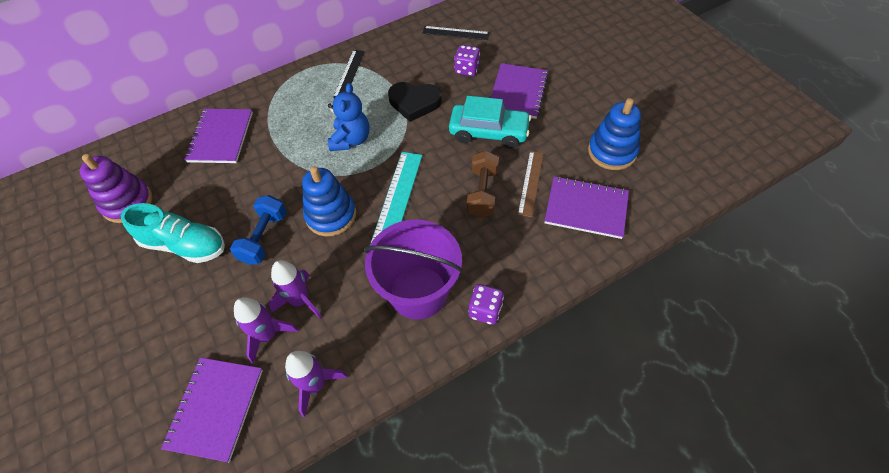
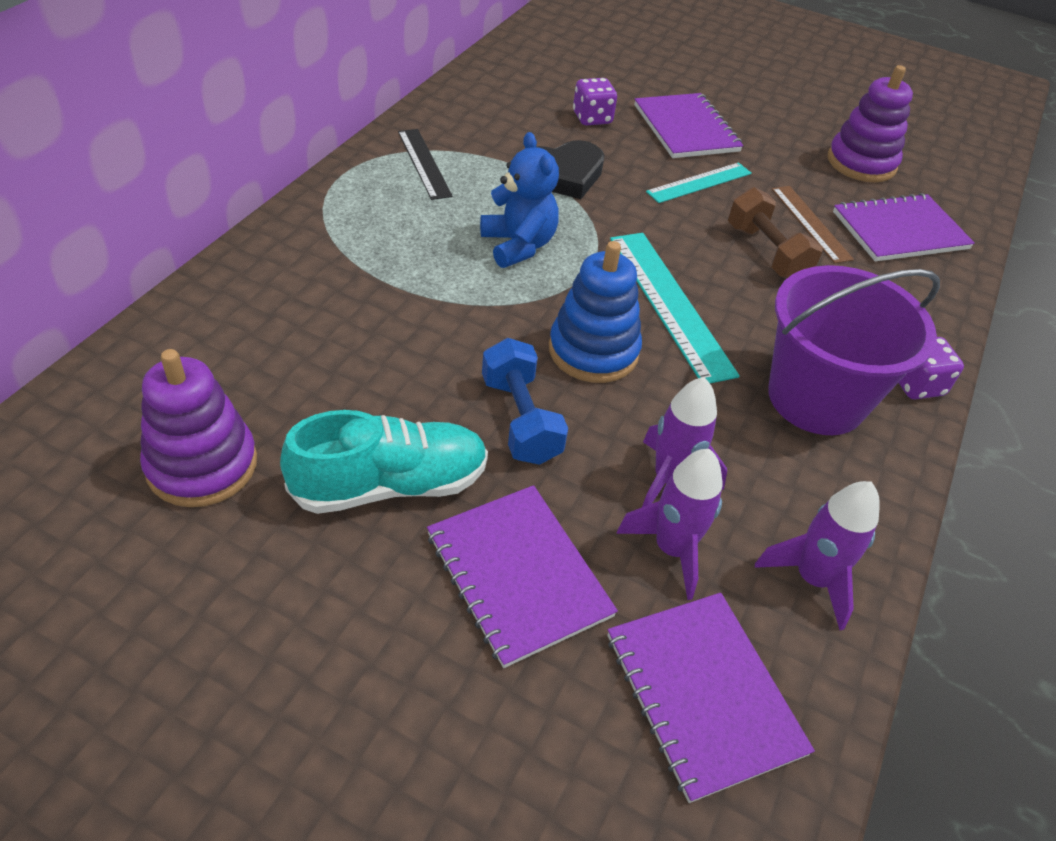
camera: 40 degrees left, 10 degrees down
purple notebook [184,109,253,163] -> purple notebook moved to [427,485,618,668]
black ruler [422,26,490,40] -> none
turquoise car [449,96,531,149] -> turquoise ruler [646,162,752,203]
blue stacking toy [588,98,641,170] -> purple stacking toy [828,65,913,182]

